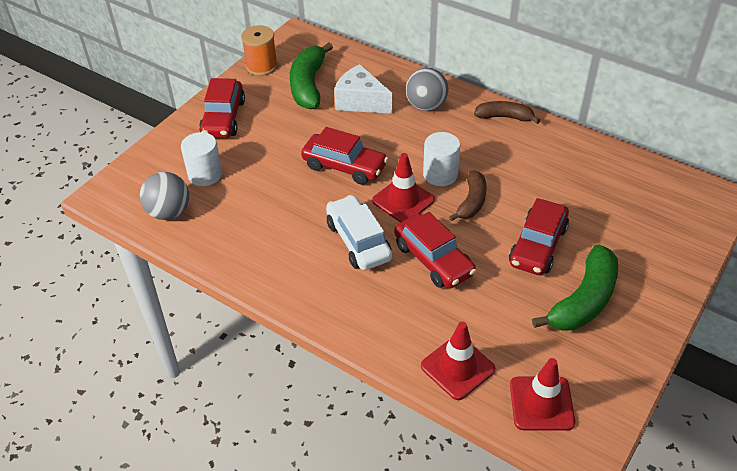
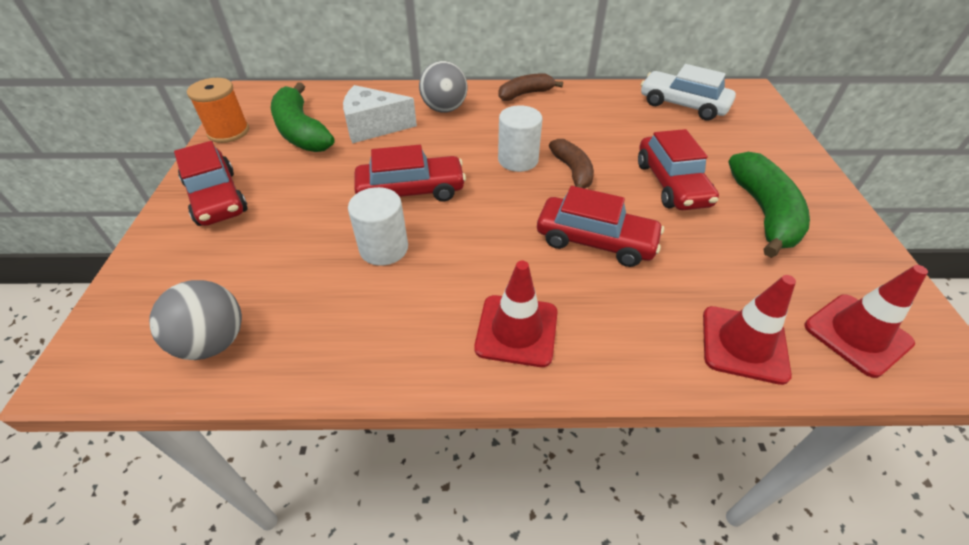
camera: 35 degrees left, 0 degrees up
white cylinder [181,132,222,186] -> white cylinder moved to [348,187,408,266]
white car [326,195,392,270] -> white car moved to [641,64,736,121]
red traffic cone [372,153,435,223] -> red traffic cone moved to [474,261,558,367]

